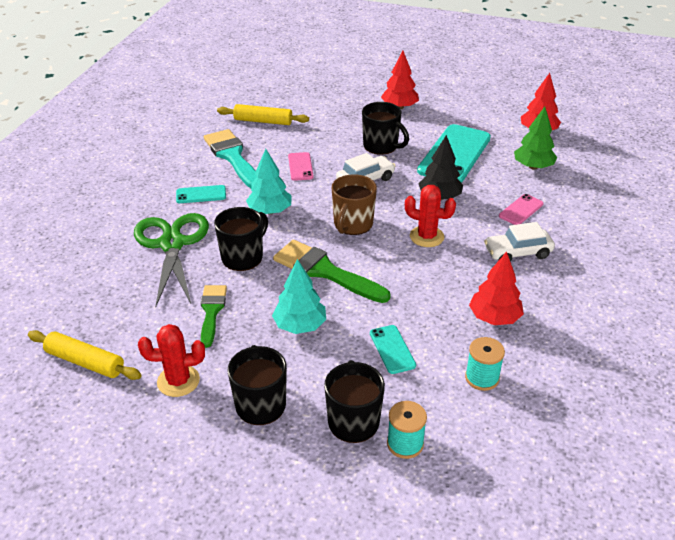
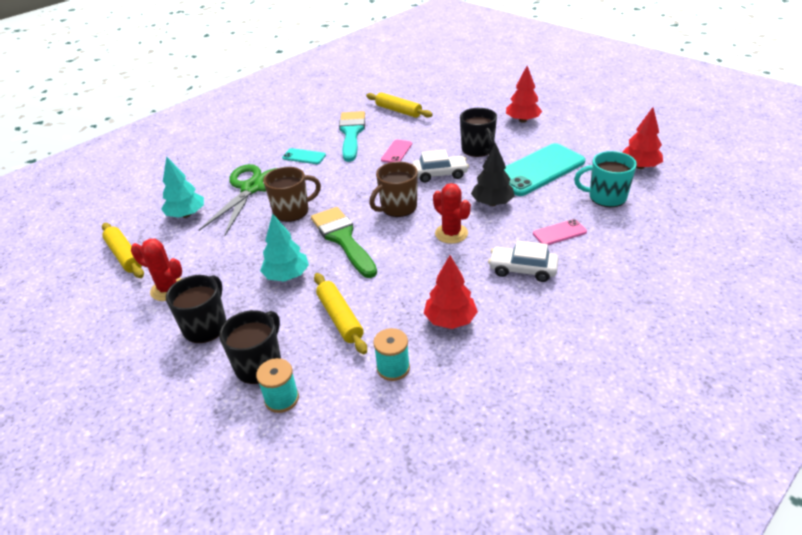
camera: 30 degrees right, 0 degrees up
green brush [201,285,227,348] -> none
black mug [214,207,268,271] -> brown mug [263,167,321,222]
turquoise tree [246,149,292,214] -> turquoise tree moved to [161,156,204,218]
turquoise phone [370,325,416,374] -> yellow rolling pin [314,273,367,354]
green tree [514,107,557,170] -> turquoise mug [574,151,637,207]

